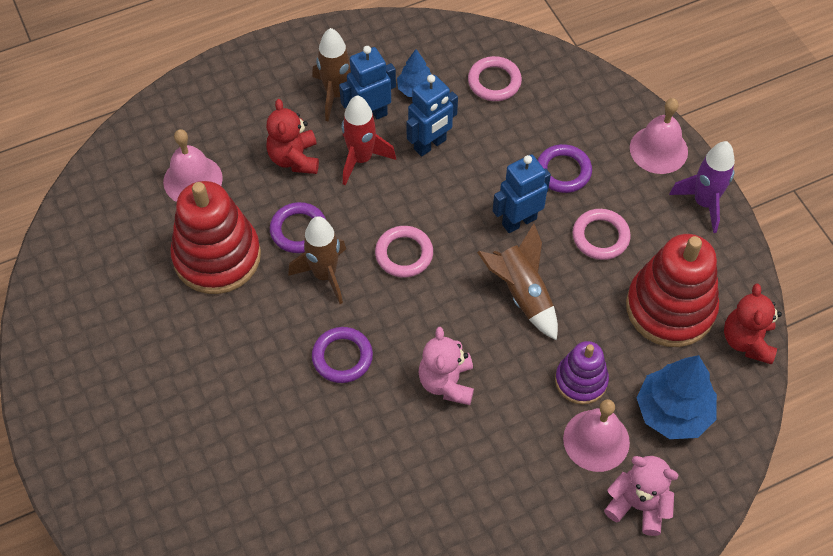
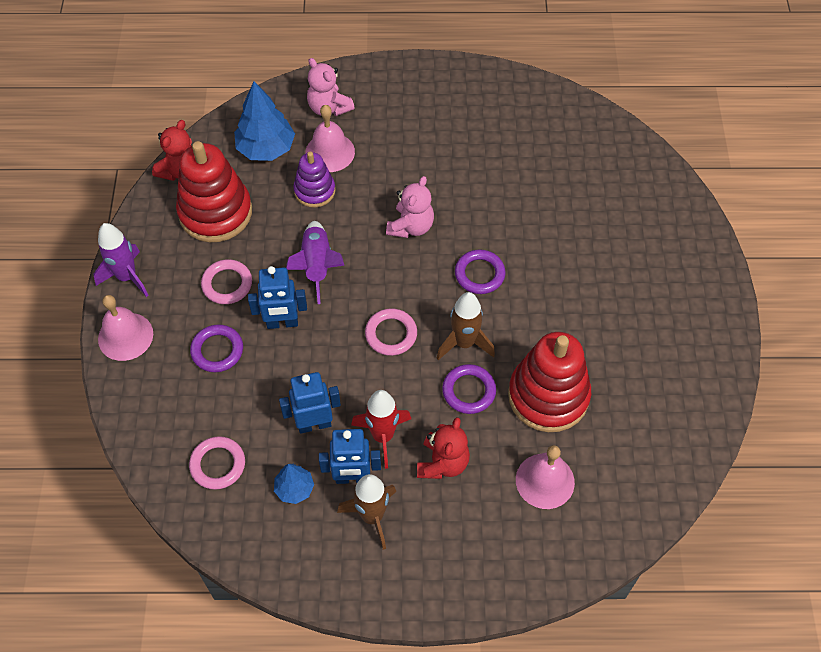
camera: 155 degrees left, 0 degrees up
brown rocket [477,224,558,340] -> purple rocket [286,221,344,304]

